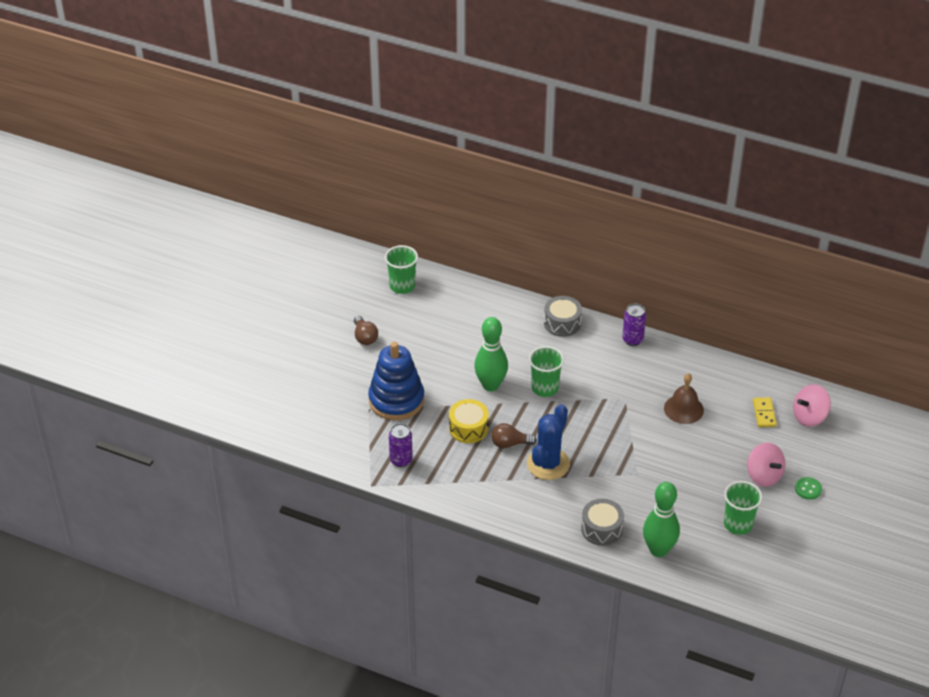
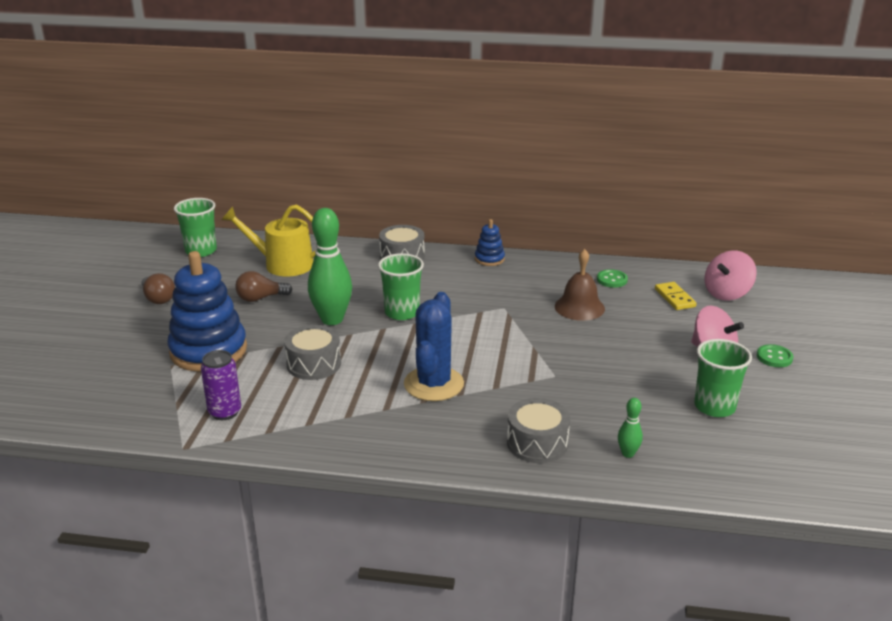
camera: 15 degrees left, 15 degrees down
yellow drum [449,399,489,443] -> grey drum [284,325,341,380]
brown light bulb [491,423,537,448] -> brown light bulb moved to [235,271,293,302]
purple can [622,304,646,346] -> blue stacking toy [475,219,505,266]
green bowling pin [643,482,680,557] -> green bowling pin [618,398,643,458], size x0.45
none -> yellow watering can [222,205,315,277]
none -> green button [597,269,628,288]

